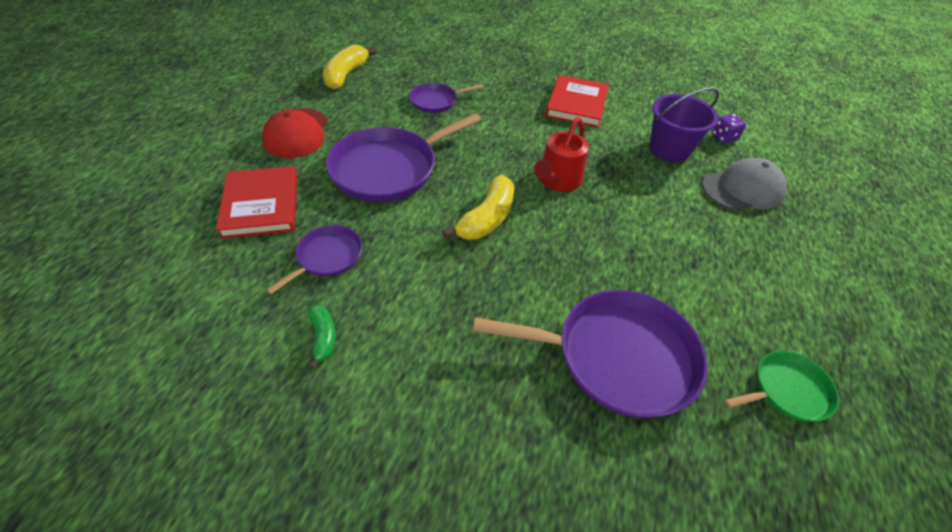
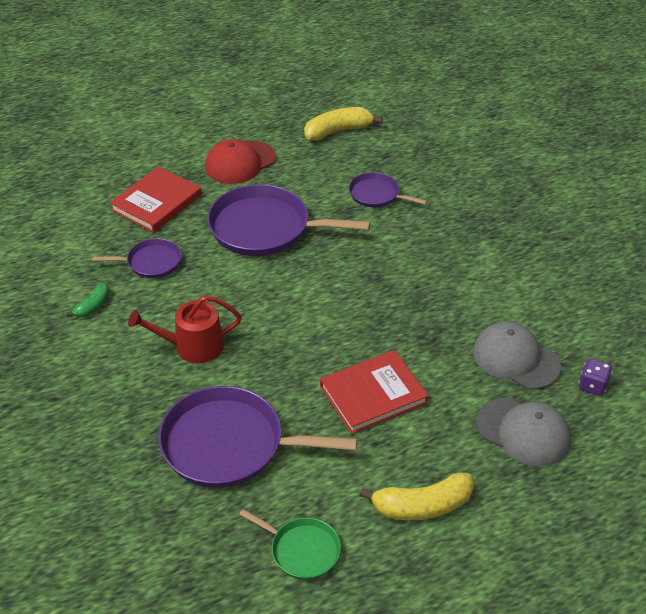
camera: 50 degrees right, 5 degrees down
yellow banana [443,175,514,240] -> yellow banana moved to [359,472,474,520]
purple pan [473,290,708,418] -> purple pan turned 135 degrees clockwise [158,386,357,488]
red watering can [534,117,589,192] -> red watering can moved to [128,295,241,363]
red book [545,75,609,128] -> red book moved to [320,350,429,434]
purple bucket [649,87,719,162] -> grey cap [473,322,561,389]

